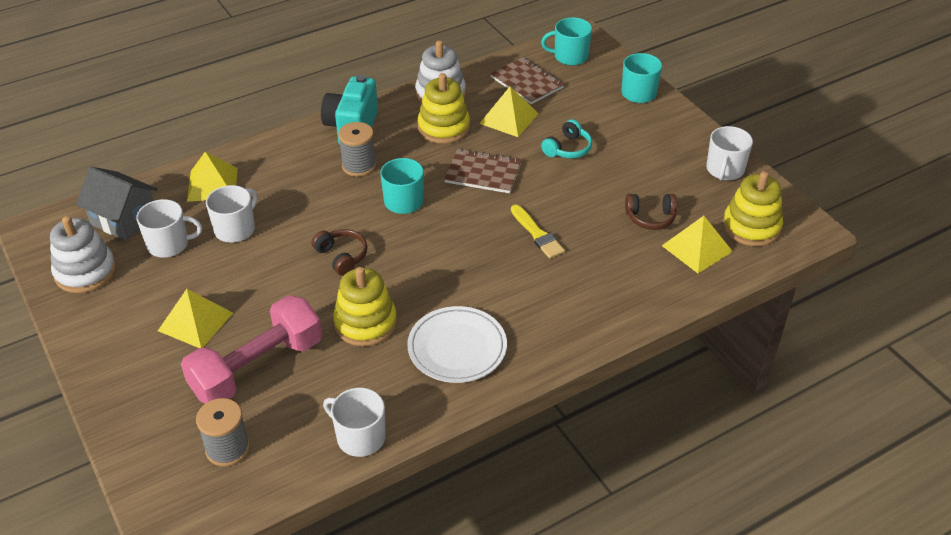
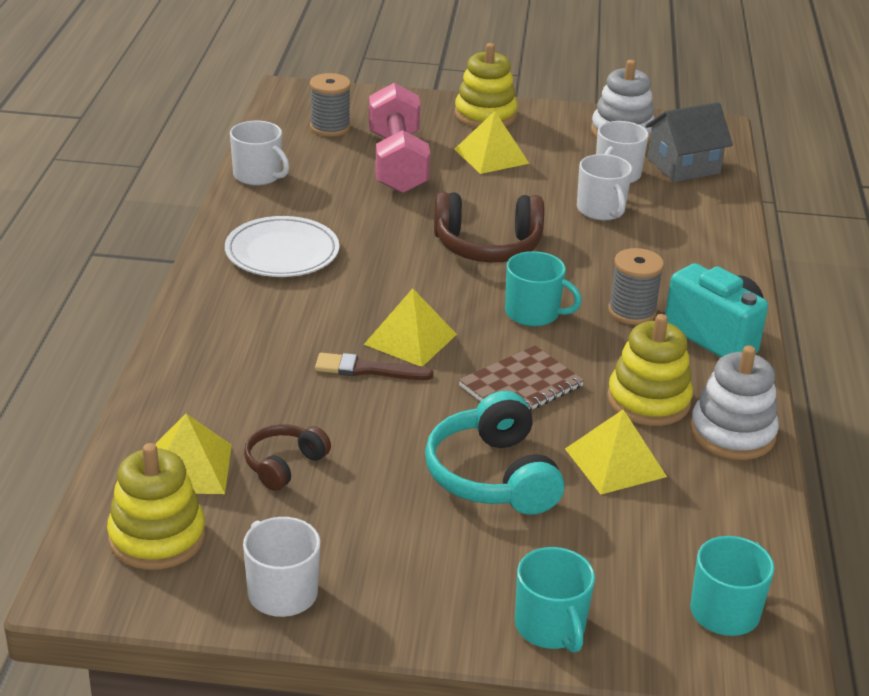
camera: 125 degrees right, 10 degrees down
yellow pyramid [187,152,238,202] -> yellow pyramid moved to [364,288,457,366]
brown headphones [311,229,368,276] -> brown headphones [434,192,544,262], size x1.73
white mug [323,388,386,457] -> white mug turned 60 degrees clockwise [230,121,289,186]
yellow stacking toy [333,267,397,346] -> yellow stacking toy moved to [455,43,518,128]
brown notebook [490,57,564,104] -> none
yellow brush [511,205,565,259] -> brown brush [315,353,434,380]
turquoise headphones [541,119,592,158] -> turquoise headphones [425,391,564,515], size x1.73

